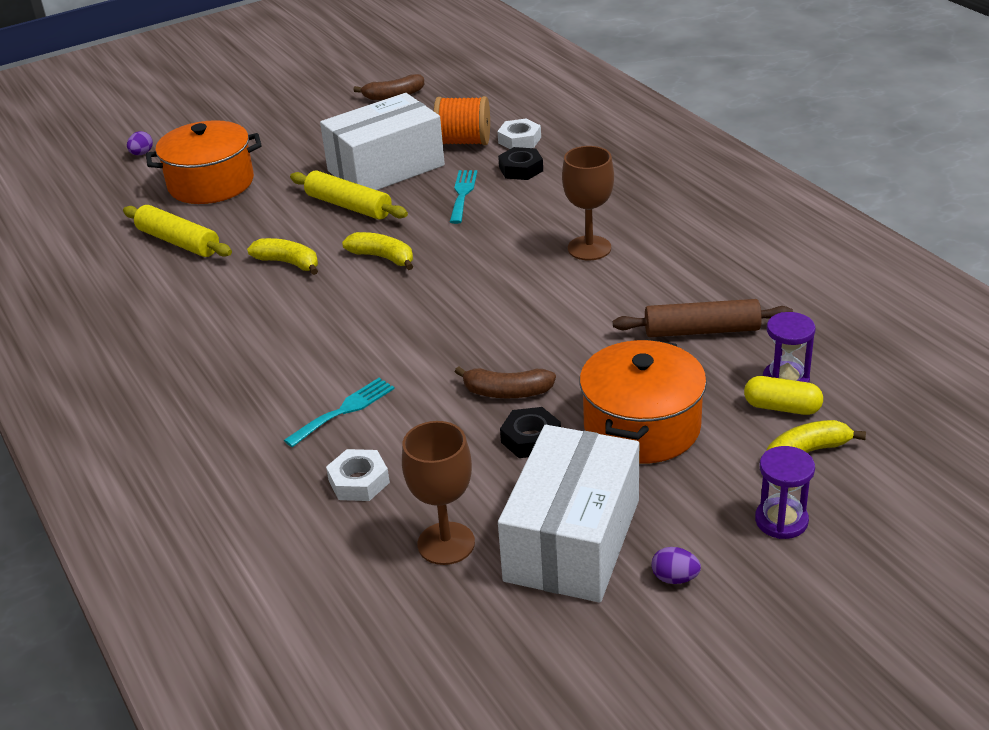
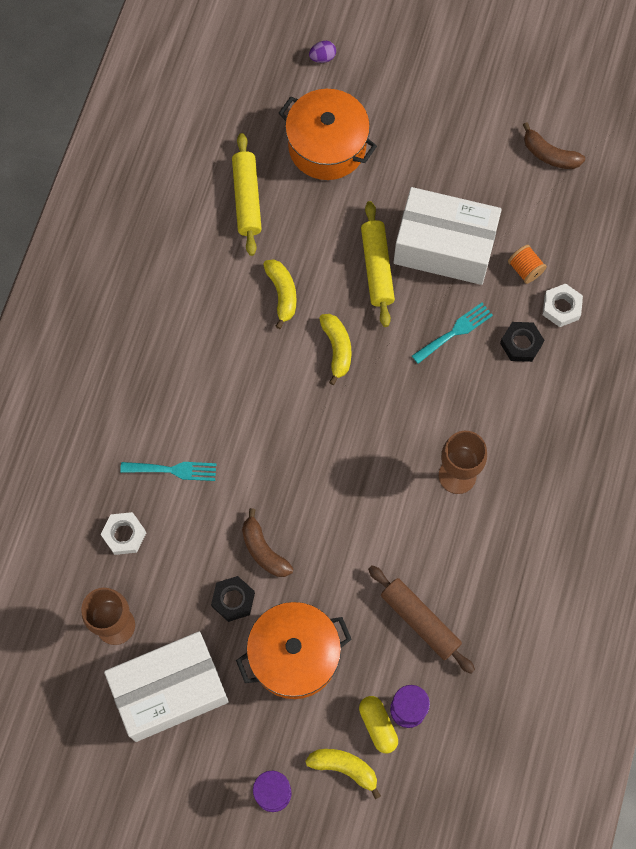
camera: 45 degrees right, 35 degrees up
orange spool [434,96,490,145] -> orange spool [508,245,547,284], size x0.60
purple egg [651,547,701,584] -> none

